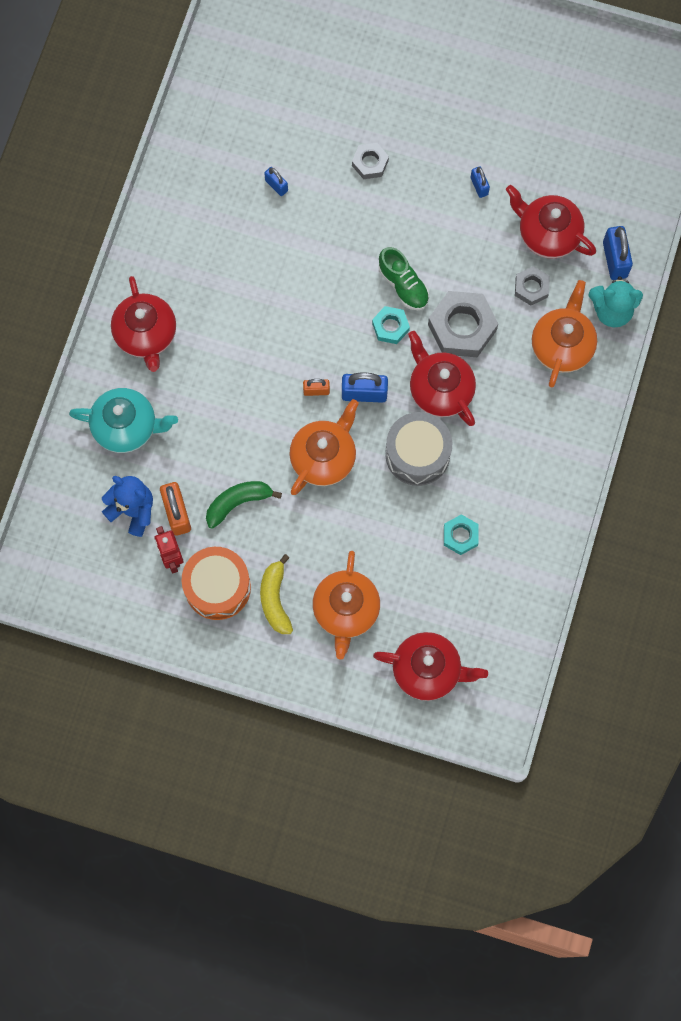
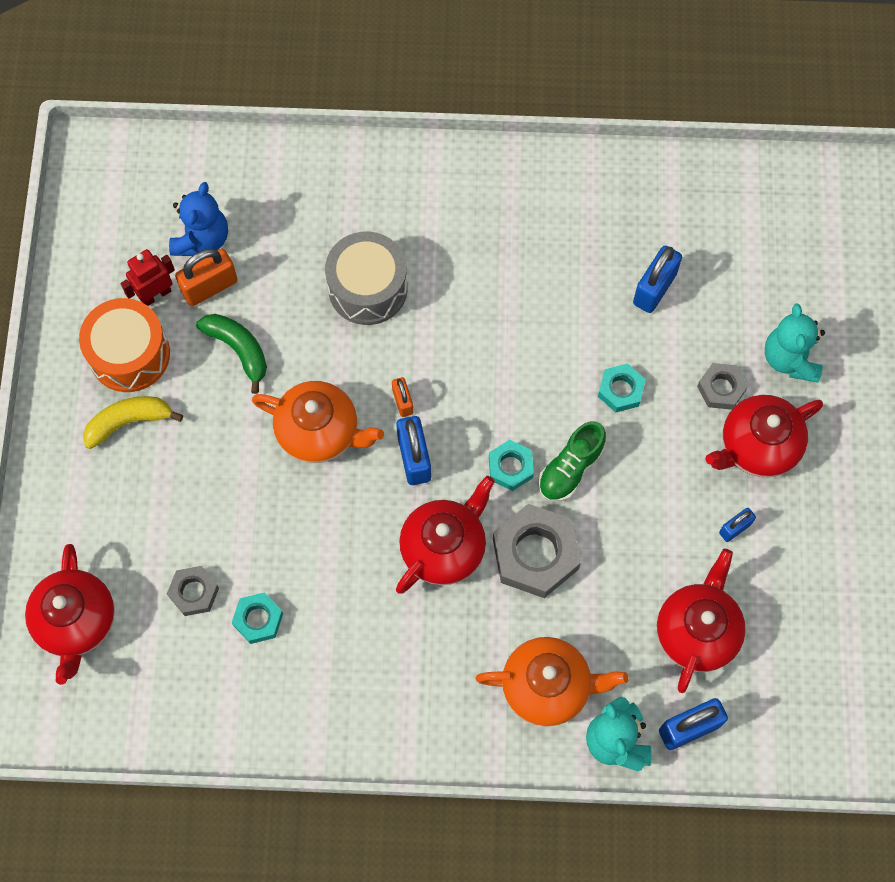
camera: 75 degrees right, 5 degrees down
turquoise teapot [69,388,178,453] -> none
red teapot [111,276,176,372] -> red teapot moved to [705,395,823,477]
blue padlock [264,167,288,196] -> blue padlock [633,245,682,313], size x1.73
orange teapot [313,551,380,659] -> none
grey drum [385,412,452,486] -> grey drum moved to [325,232,408,325]
grey nut [515,266,550,306] -> grey nut moved to [167,566,219,616]
none -> turquoise nut [598,363,646,413]
none -> turquoise teddy bear [765,304,825,383]

